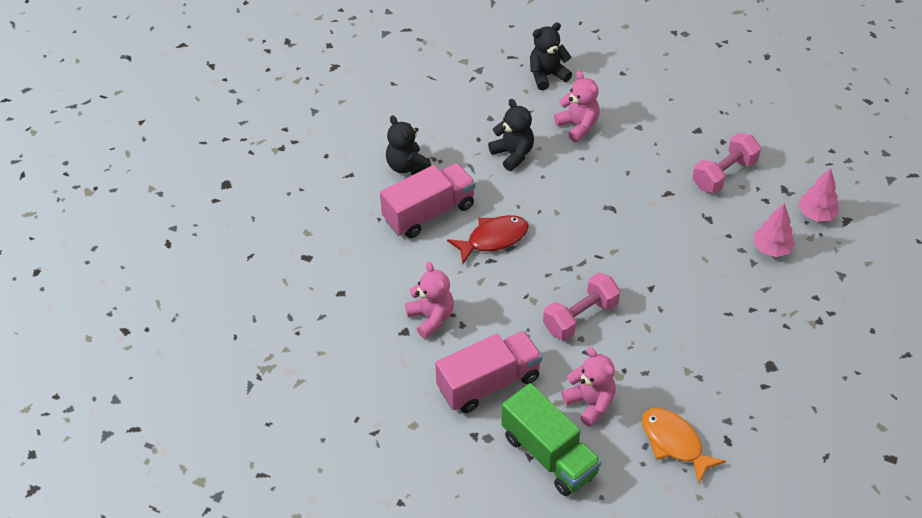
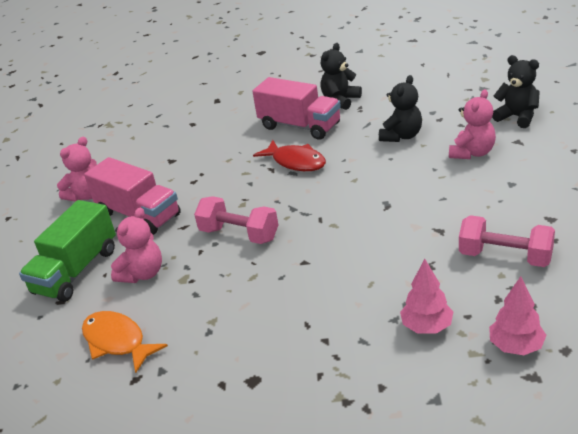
camera: 70 degrees right, 15 degrees down
pink teddy bear [405,262,454,339] -> pink teddy bear moved to [57,137,97,202]
orange fish [642,408,726,484] -> orange fish turned 75 degrees counterclockwise [82,311,168,373]

